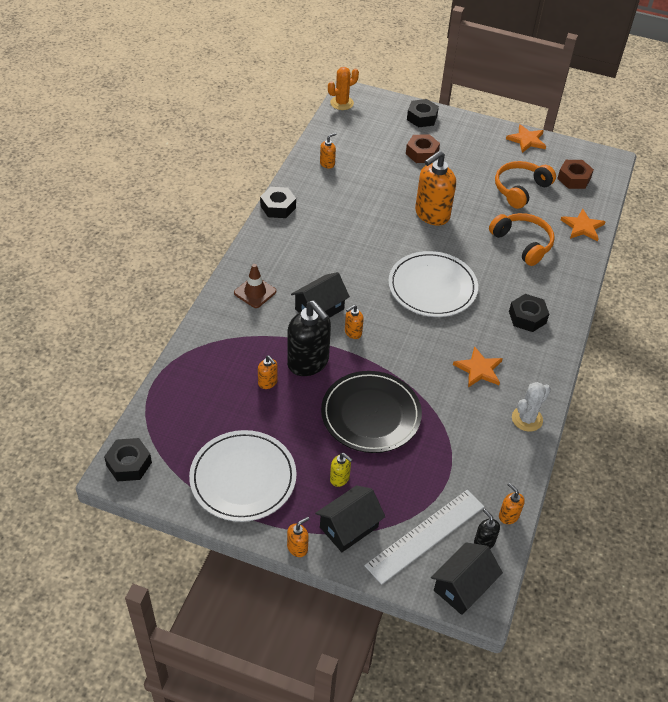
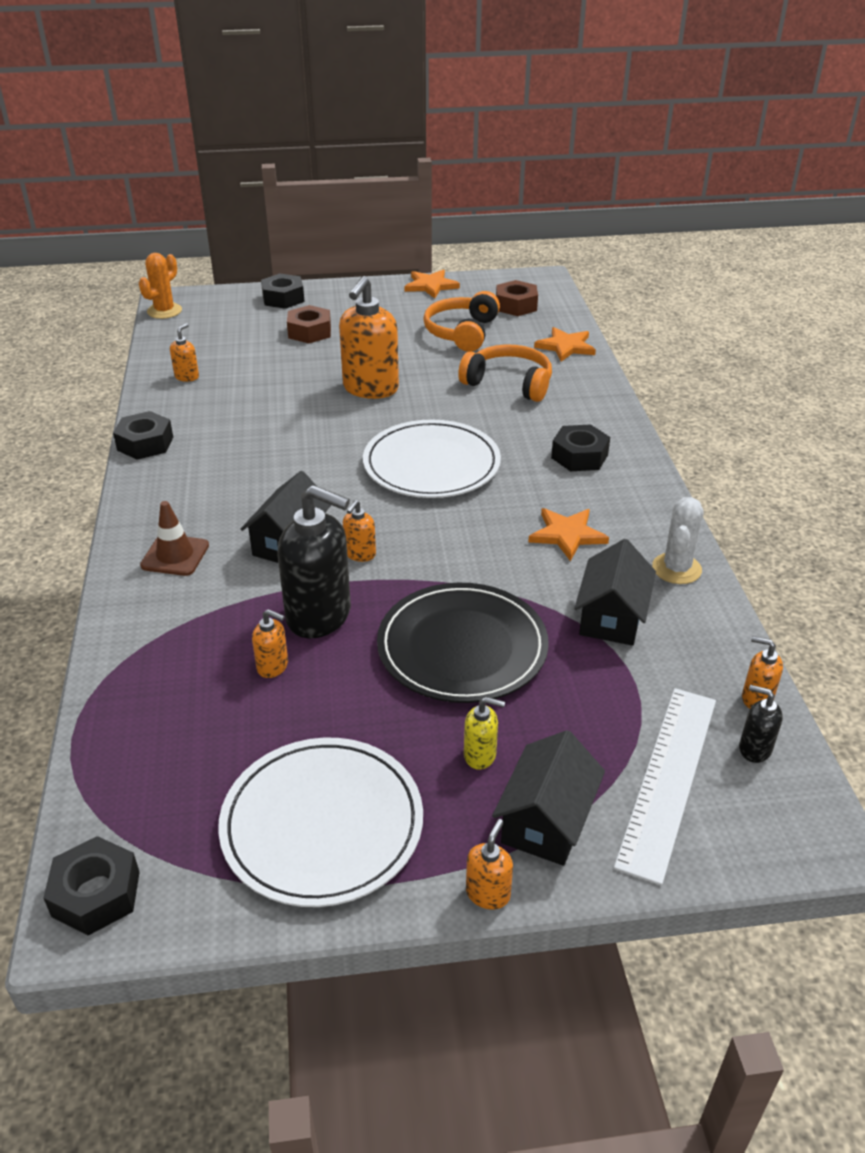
camera: 25 degrees left, 10 degrees down
black house [431,542,503,615] -> black house moved to [574,539,656,645]

